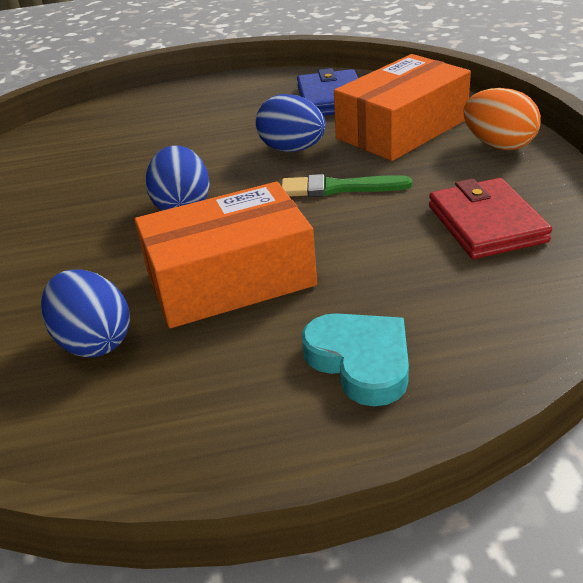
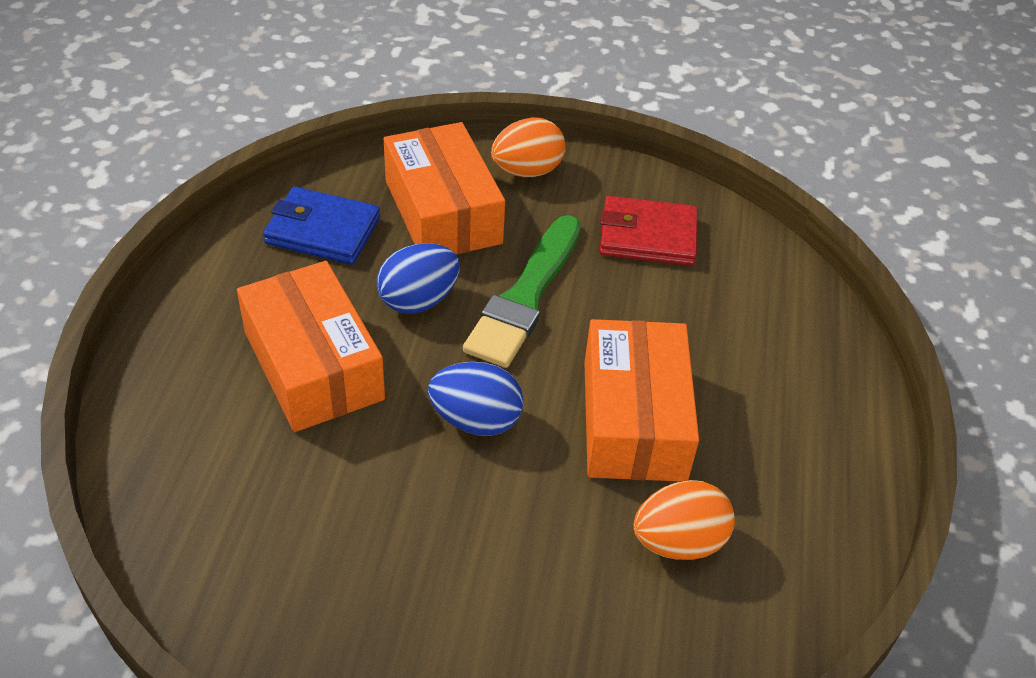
camera: 75 degrees left, 10 degrees up
blue egg [41,269,130,358] -> orange egg [633,480,735,560]
green brush [281,174,412,197] -> green brush [463,215,581,368], size x1.61
turquoise heart [302,313,409,406] -> none
none -> orange box [237,261,385,432]

